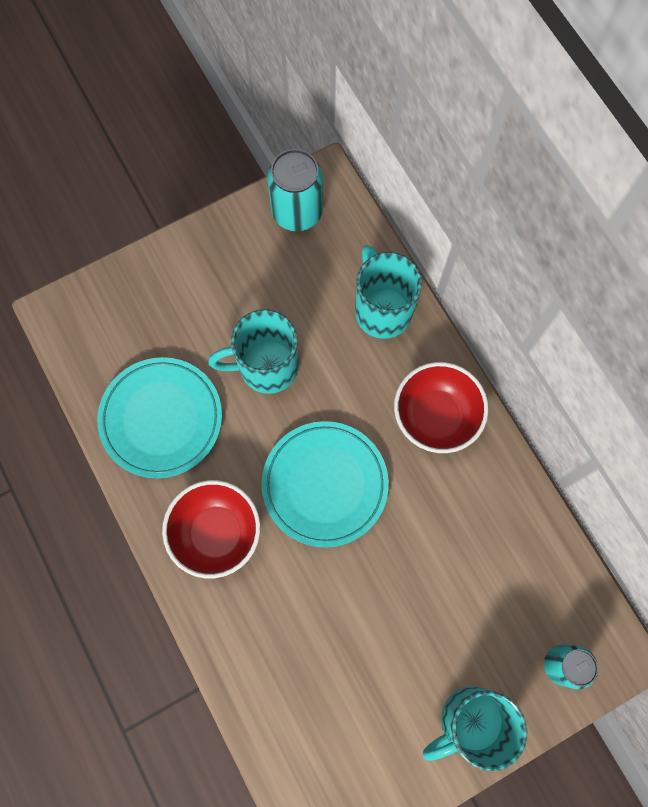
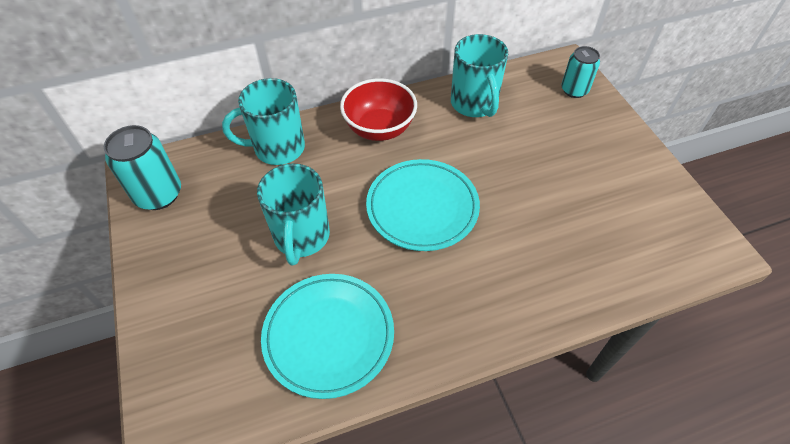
camera: 80 degrees left, 20 degrees down
red bowl [162,480,260,578] -> none
turquoise mug [423,686,527,771] -> turquoise mug moved to [451,34,508,117]

